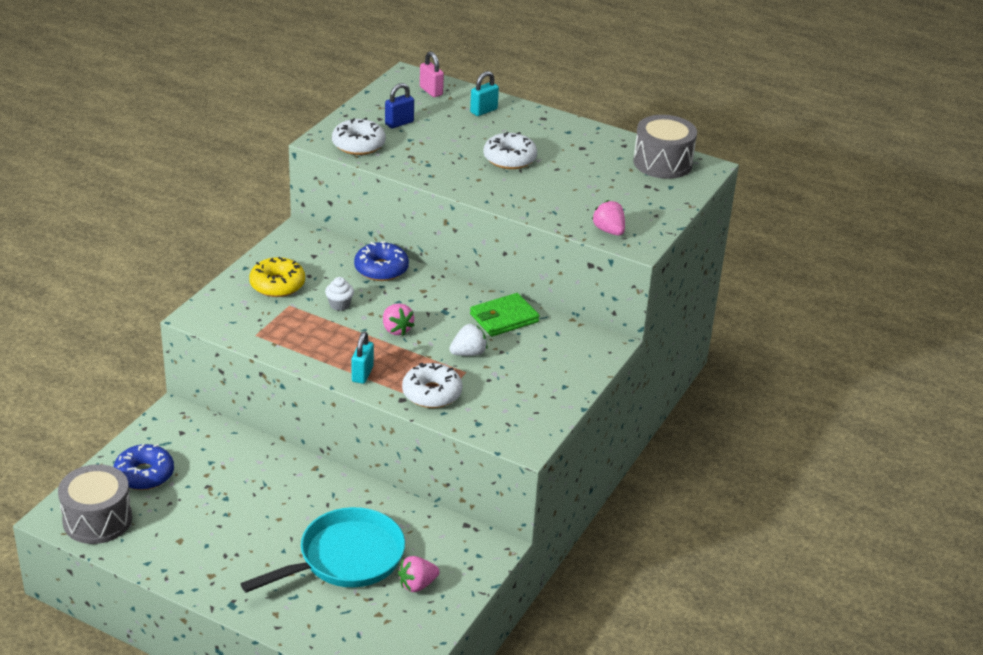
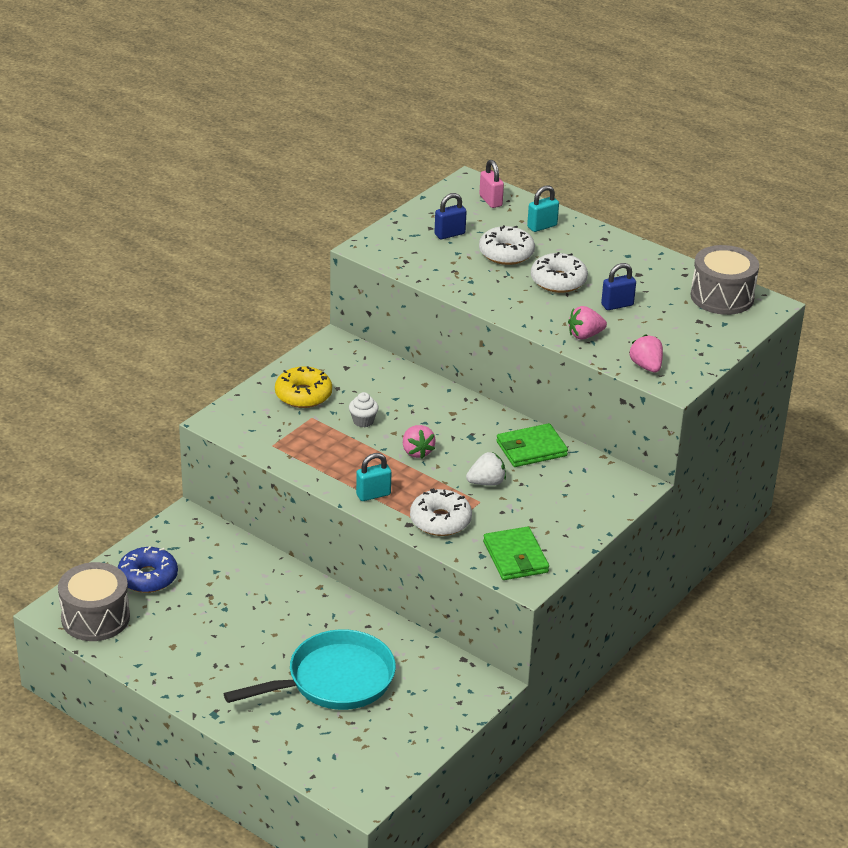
camera: 10 degrees right, 0 degrees up
white donut [332,118,386,155] -> white donut moved to [479,225,535,265]
turquoise padlock [352,331,374,384] -> turquoise padlock turned 45 degrees clockwise [356,453,391,501]
blue donut [354,241,409,281] -> none
pink strawberry [398,556,440,592] -> pink strawberry moved to [568,306,607,340]
none -> green wallet [483,526,549,580]
none -> blue padlock [601,263,636,310]

